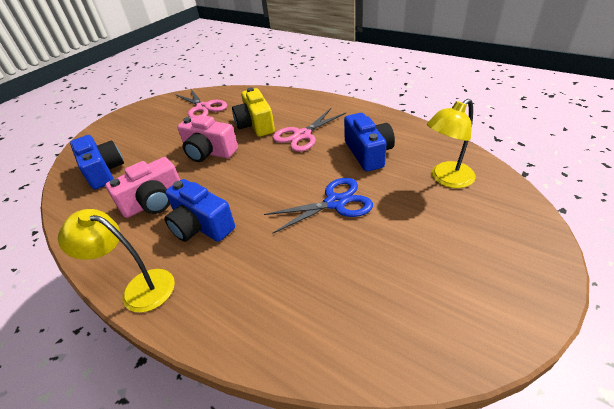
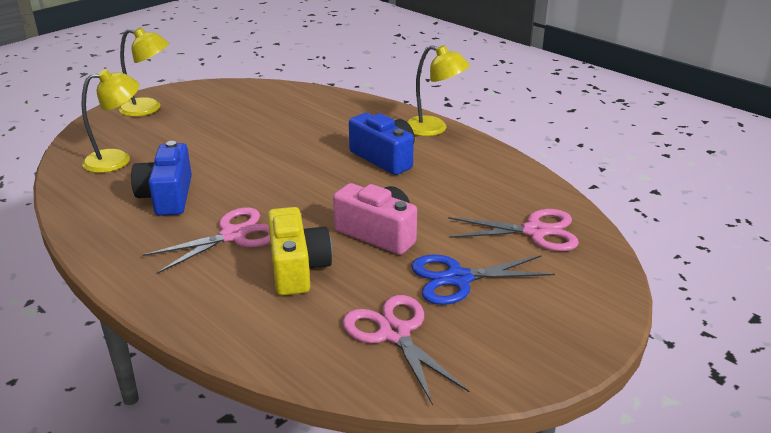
camera: 175 degrees left, 10 degrees down
blue camera [70,135,124,190] -> pink scissors [448,209,579,251]
pink camera [105,157,180,218] -> none
blue scissors [264,178,373,234] -> blue scissors moved to [411,255,555,305]
none -> yellow lamp [119,27,169,117]

